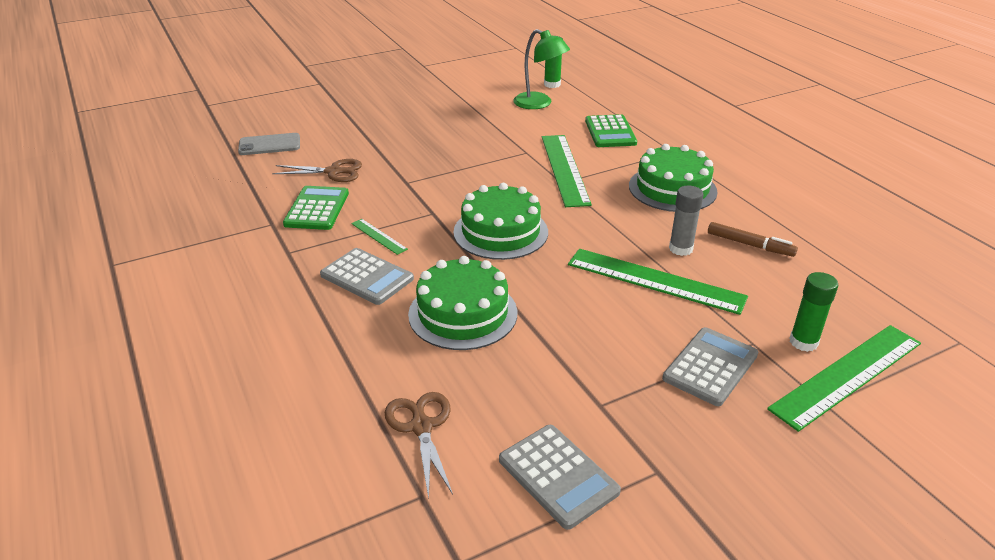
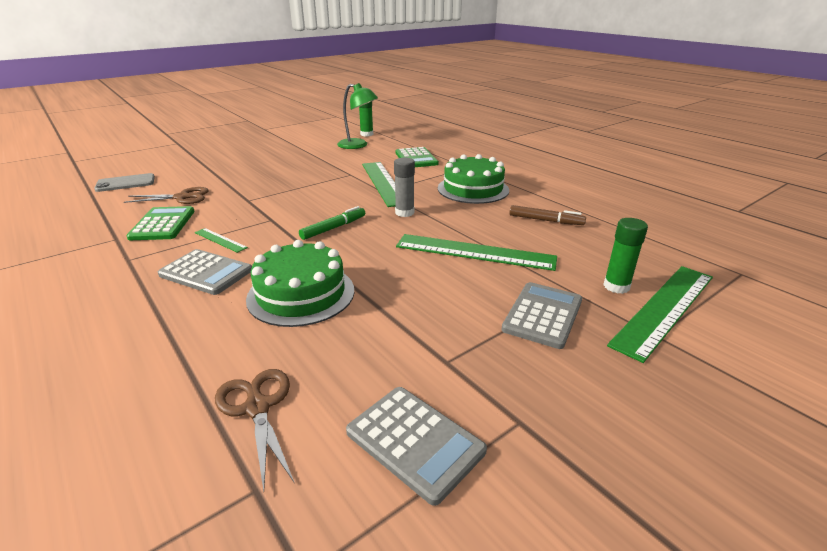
camera: 10 degrees left, 5 degrees down
green cake [453,183,548,260] -> green marker [299,206,365,240]
grey glue stick [669,186,703,256] -> grey glue stick moved to [394,158,415,217]

